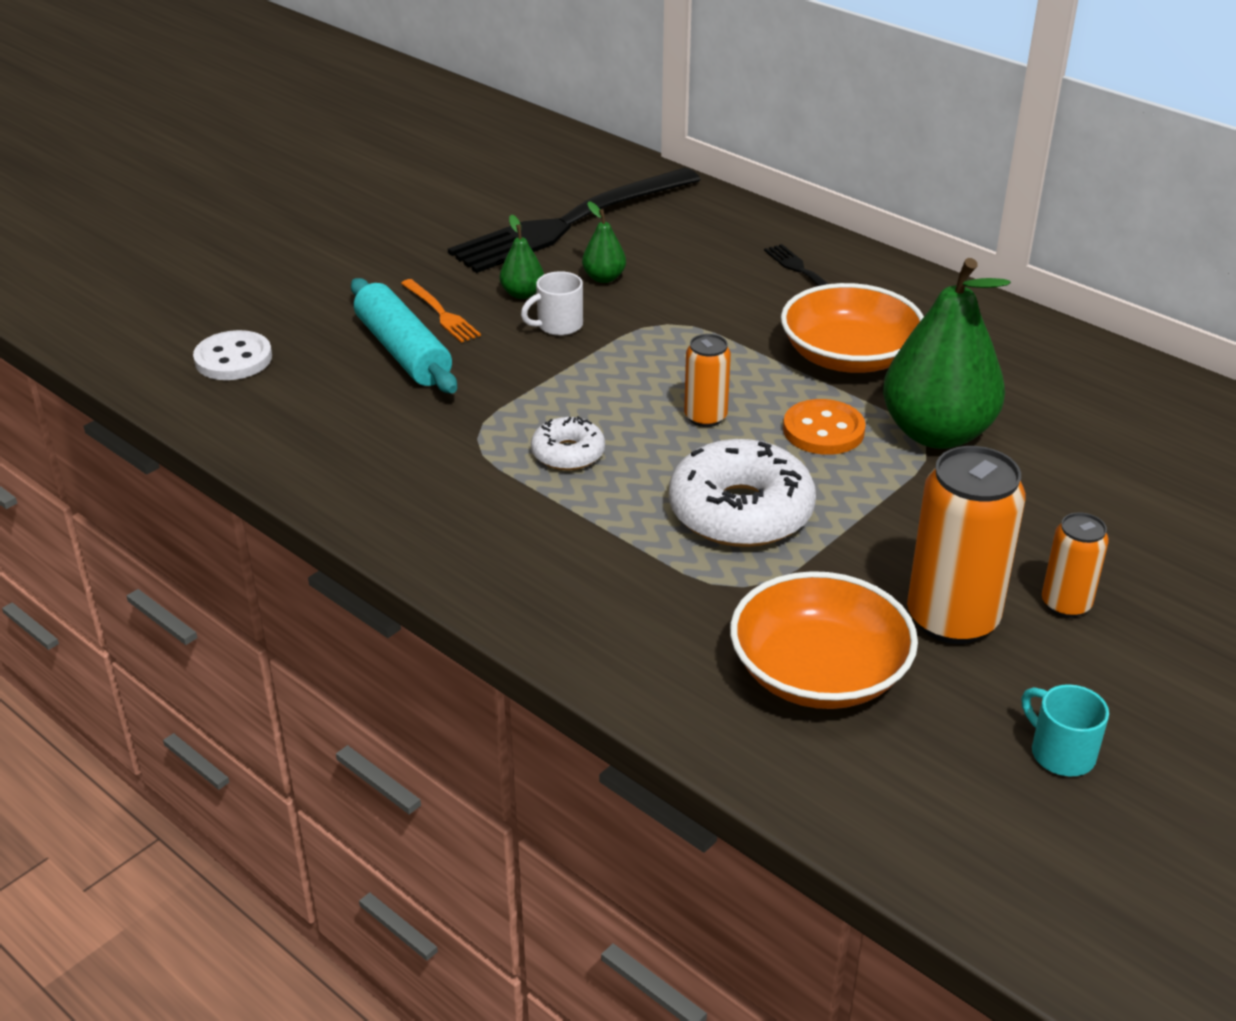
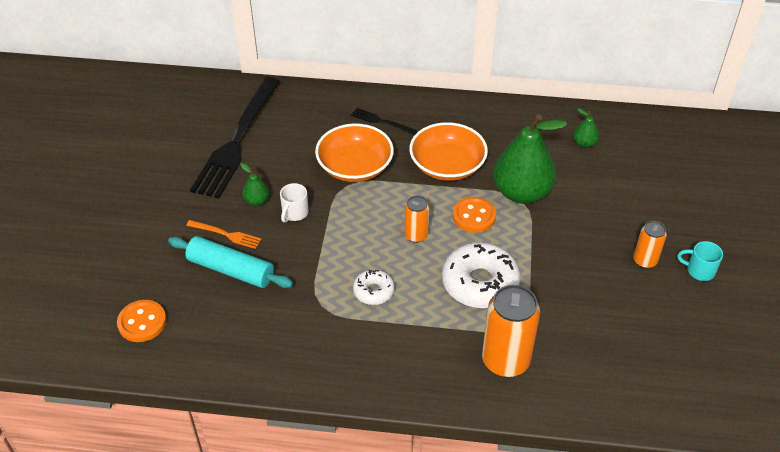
camera: 35 degrees left, 10 degrees up
white button [193,330,272,380] -> orange button [117,300,167,342]
green pear [582,201,626,283] -> green pear moved to [573,108,599,148]
orange bowl [730,571,918,709] -> orange bowl moved to [315,124,394,182]
orange can [907,446,1026,644] -> orange can moved to [482,285,540,377]
turquoise mug [1021,684,1109,777] -> turquoise mug moved to [677,241,723,281]

